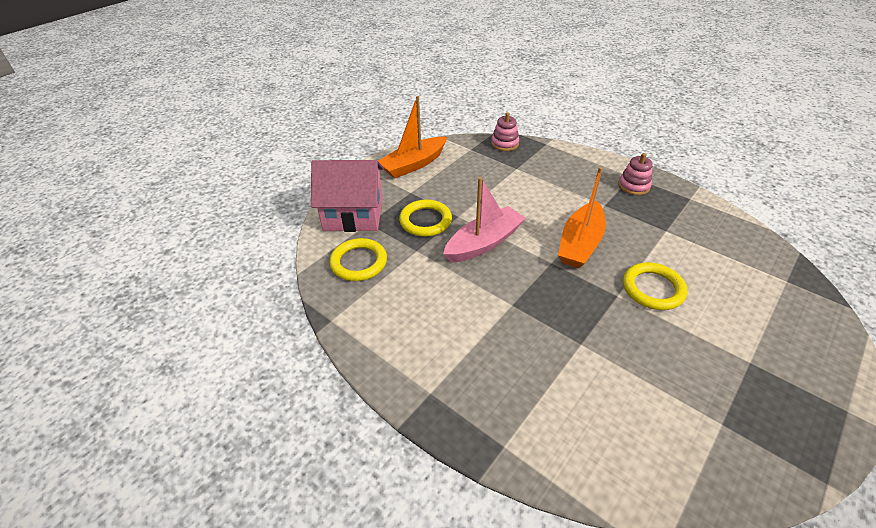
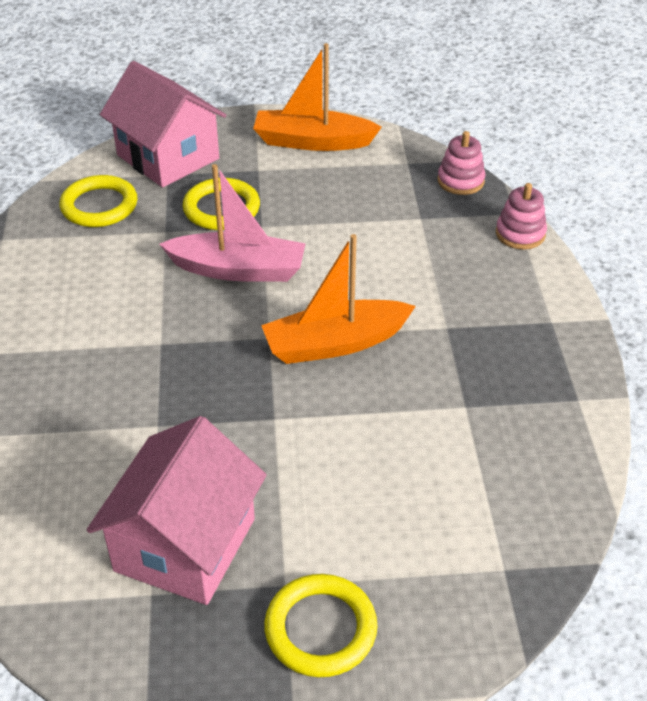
camera: 45 degrees right, 0 degrees up
pink stacking toy [618,153,653,195] -> pink stacking toy moved to [496,183,547,250]
yellow ring [623,262,687,310] -> yellow ring moved to [264,574,378,677]
none -> pink house [87,416,267,605]

